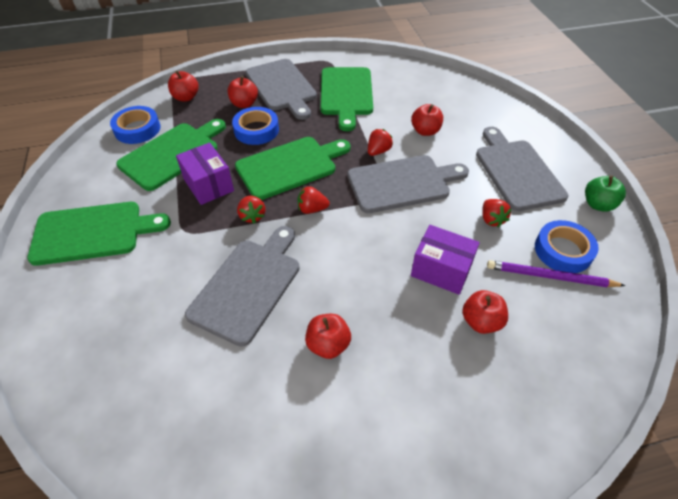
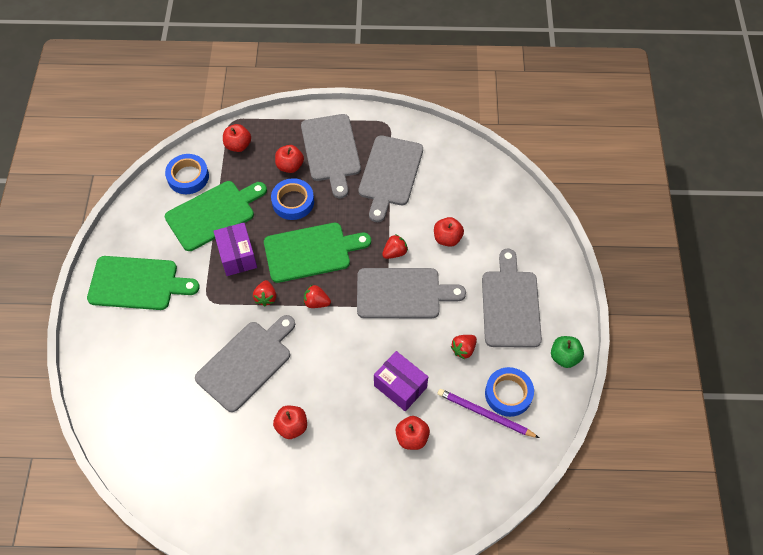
camera: 15 degrees right, 10 degrees up
green cutting board [321,67,373,131] -> grey cutting board [358,135,423,222]
red strawberry [482,199,511,227] -> red strawberry turned 45 degrees clockwise [451,335,477,359]

